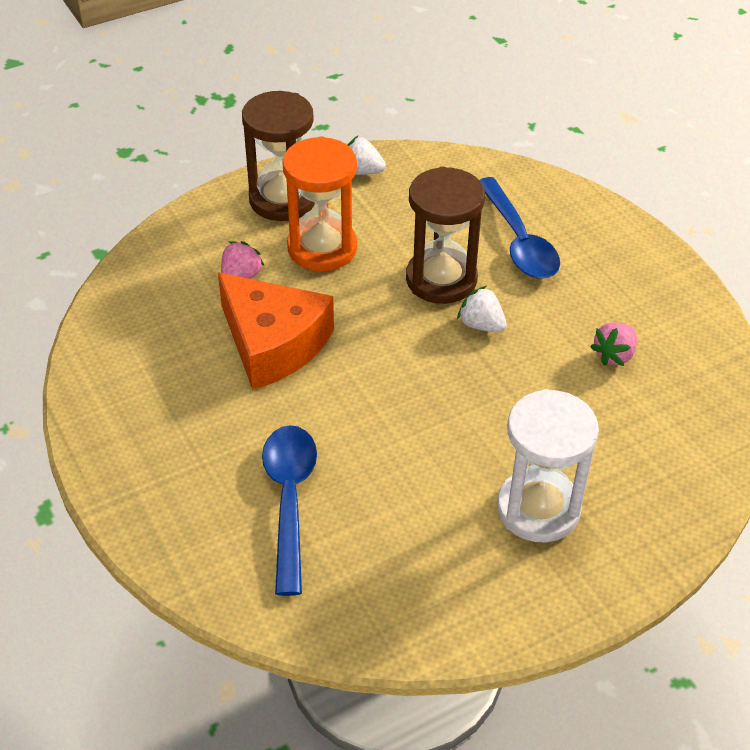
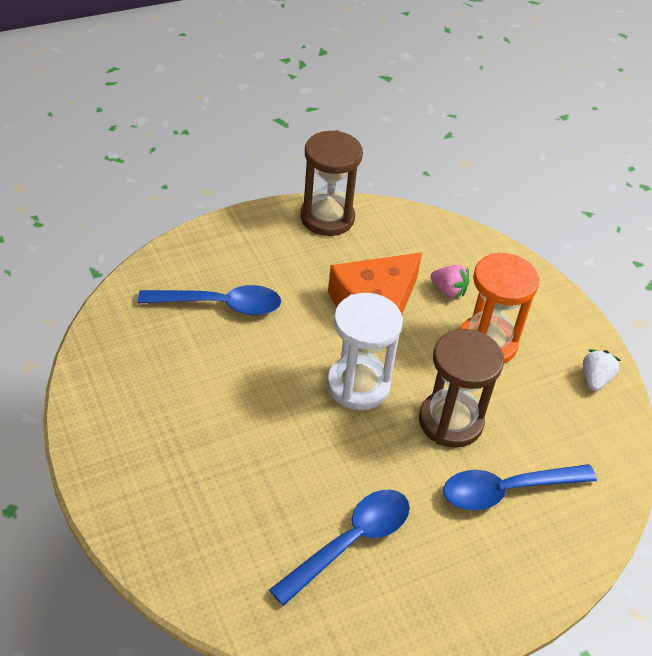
camera: 90 degrees right, 0 degrees up
brown hourglass [242,91,315,221] -> brown hourglass moved to [301,130,363,236]
white strawberry [457,286,507,333] -> none
white hourglass [497,389,599,542] -> white hourglass moved to [327,293,403,410]
pink strawberry [590,323,637,366] -> blue spoon [269,490,410,606]

